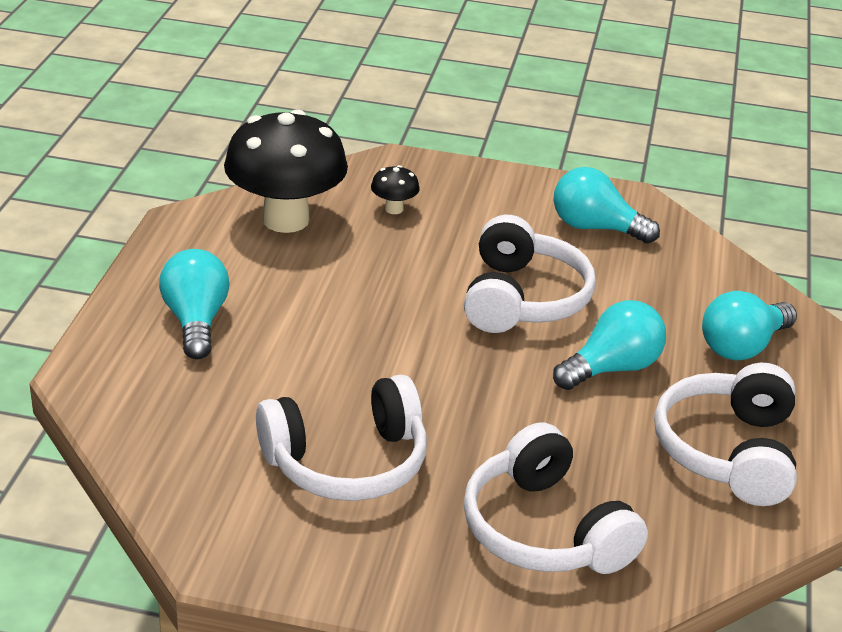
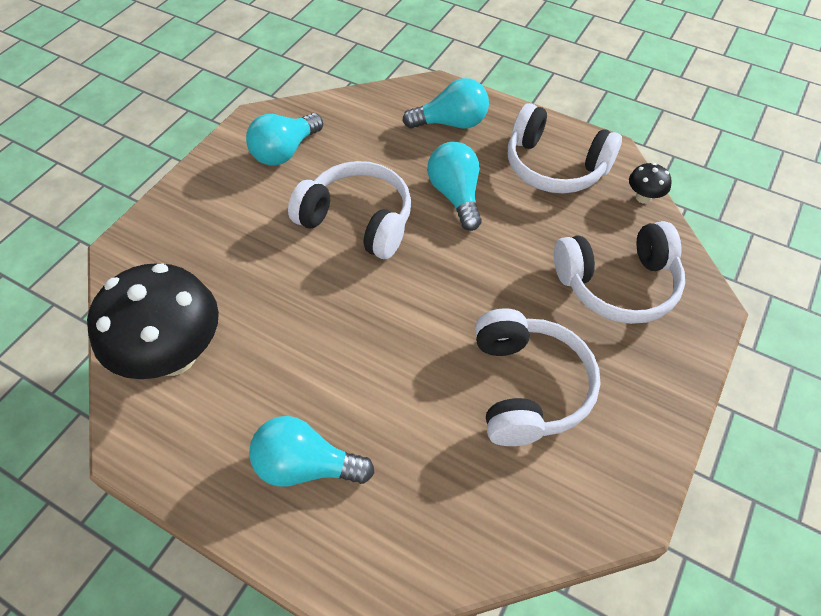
camera: 70 degrees left, 20 degrees up
black mushroom [371,165,420,214] -> black mushroom moved to [629,163,672,204]
turquoise light bulb [702,291,797,360] -> turquoise light bulb turned 75 degrees counterclockwise [402,78,489,129]

